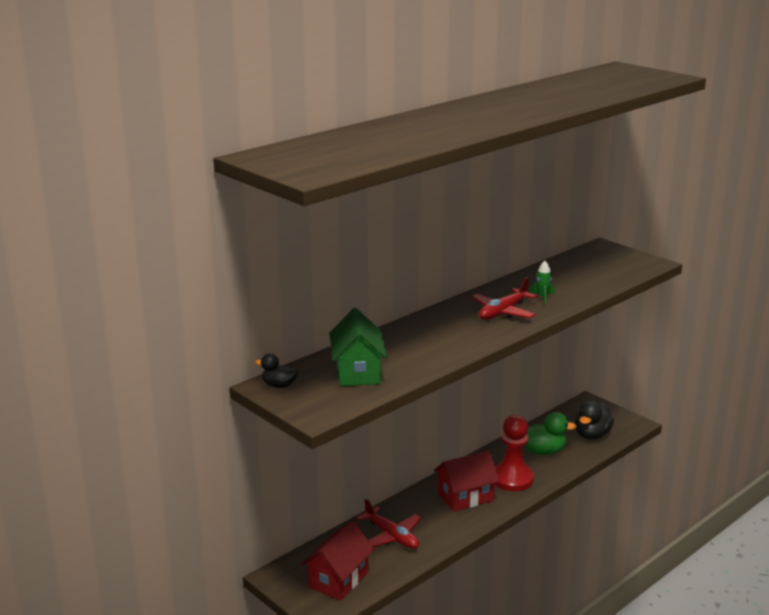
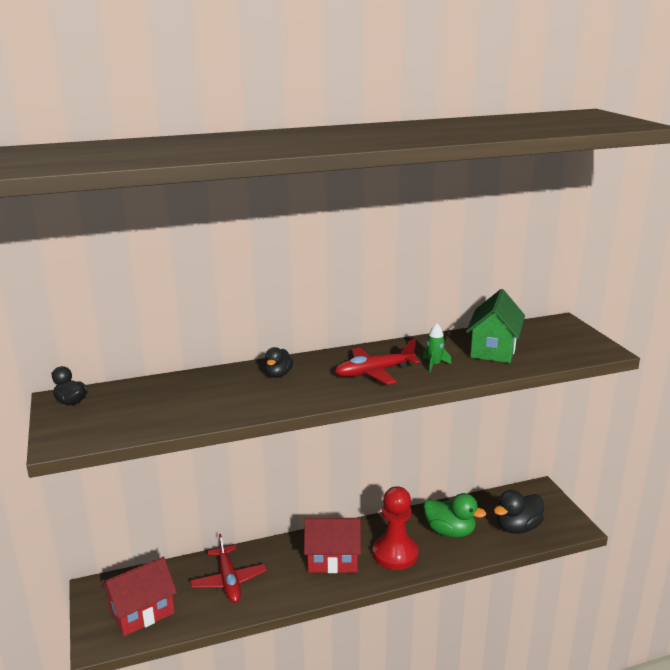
camera: 25 degrees right, 0 degrees up
green house [329,308,387,386] -> green house moved to [466,289,525,363]
none -> black duck [264,347,293,378]

